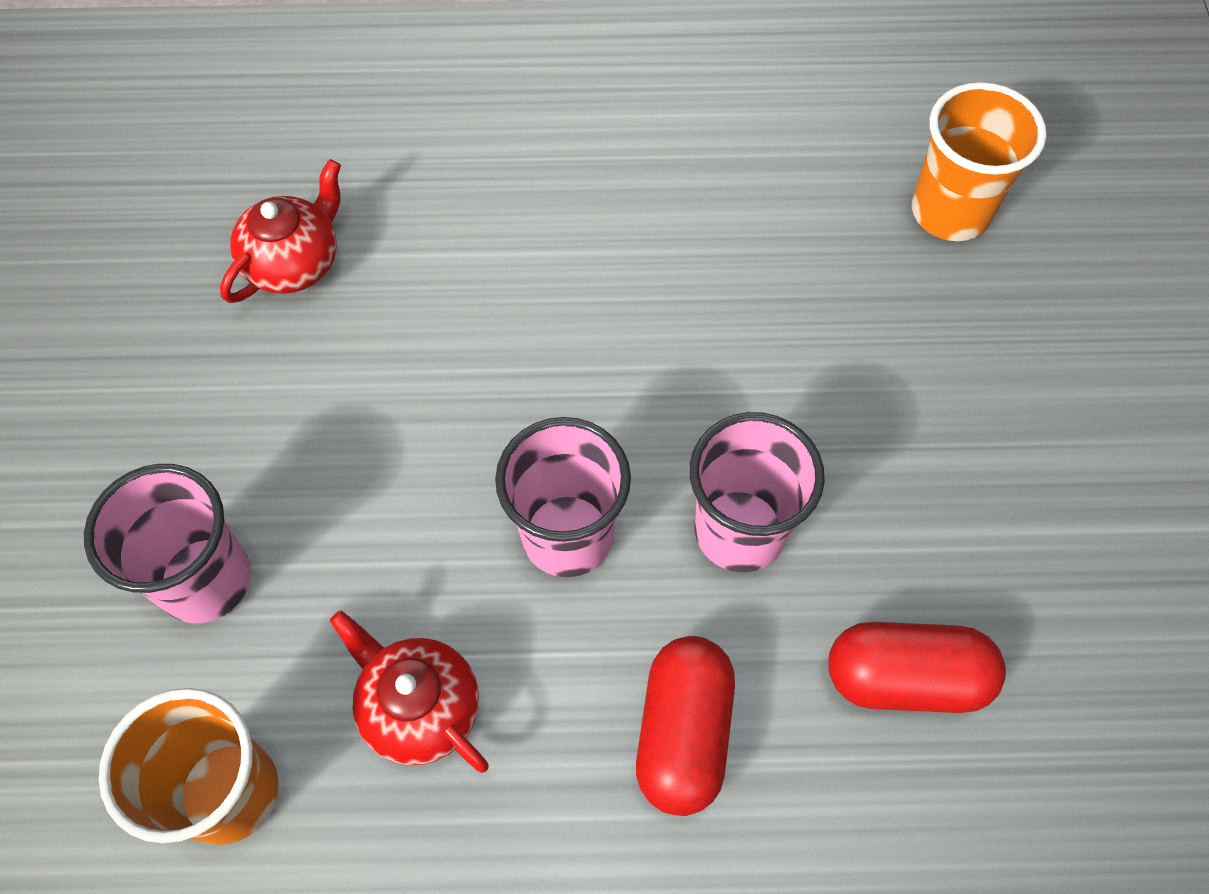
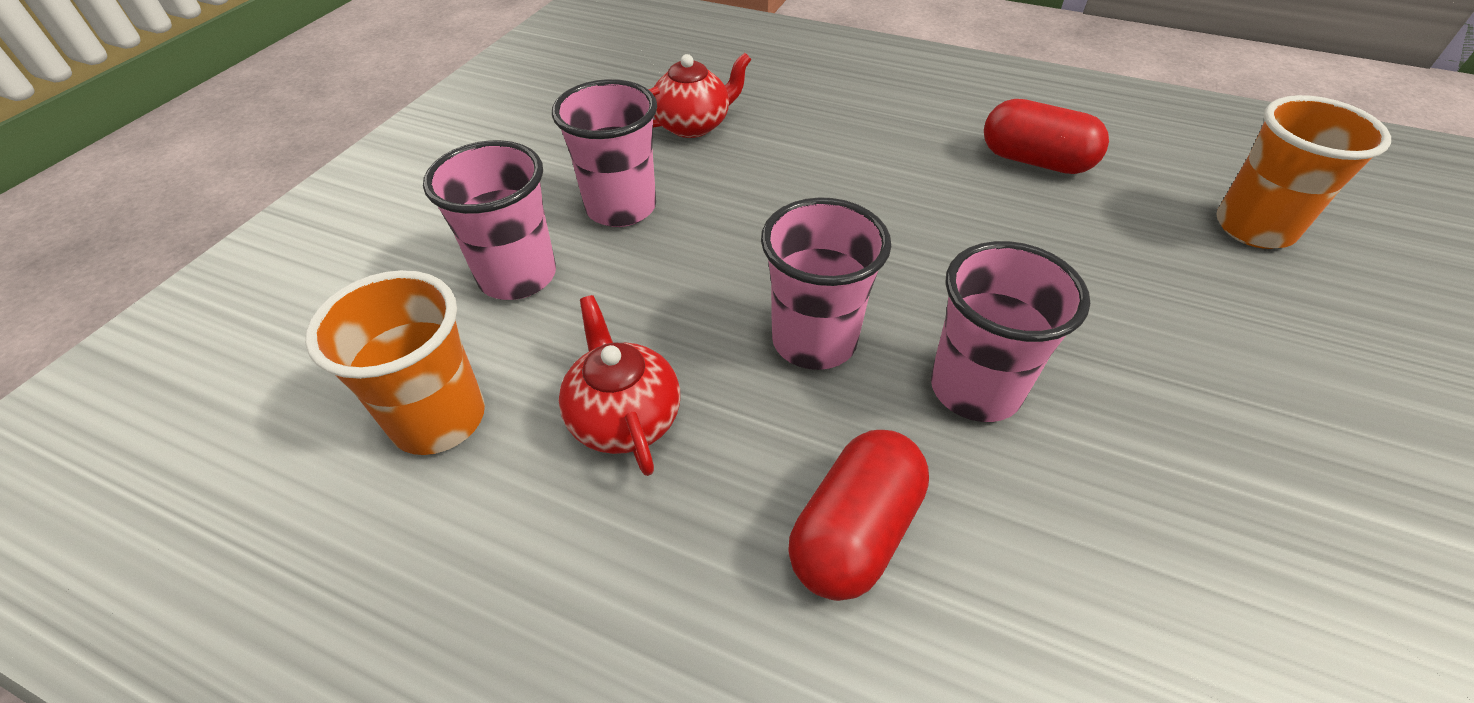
camera: 25 degrees right, 15 degrees down
red capsule [828,622,1006,713] -> red capsule moved to [984,99,1109,174]
none -> pink cup [552,79,657,227]

